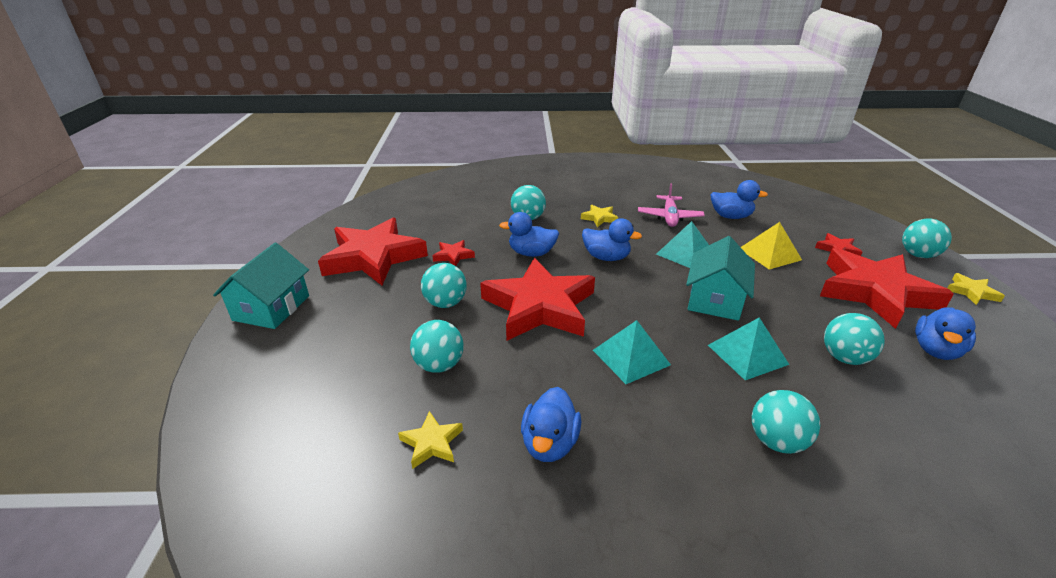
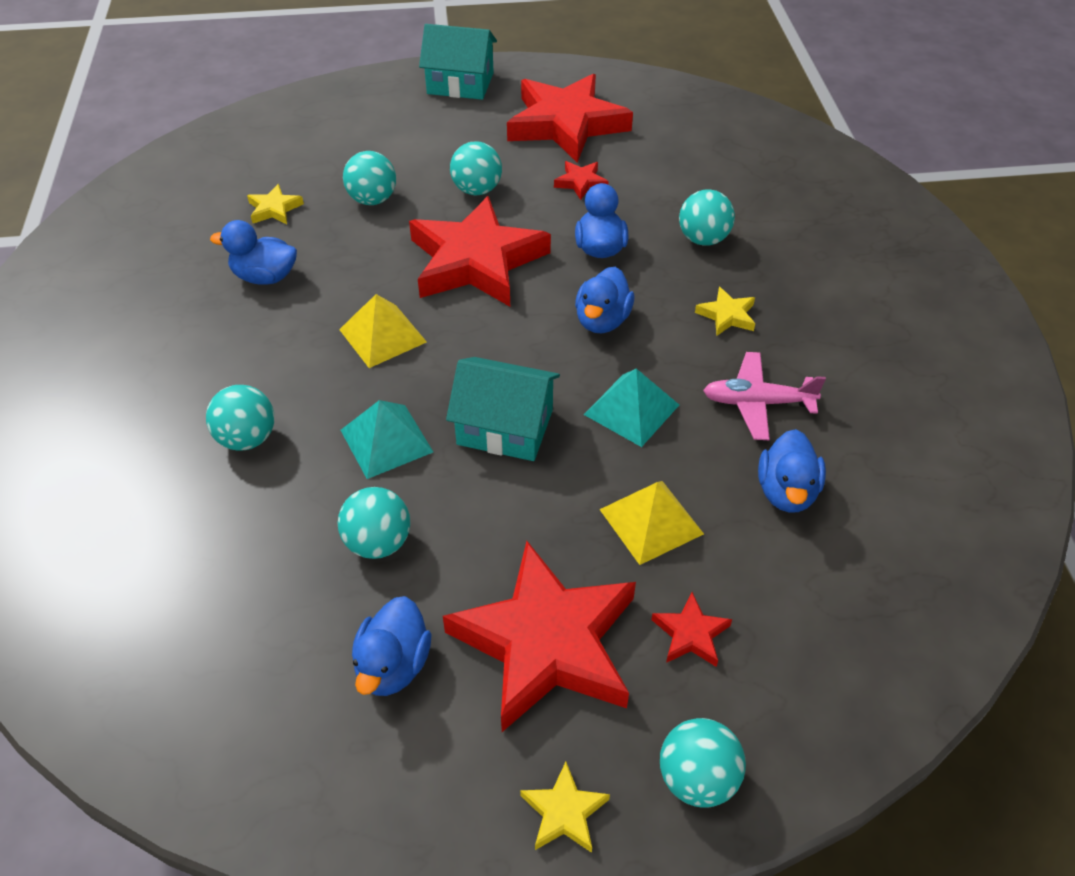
camera: 85 degrees right, 15 degrees up
turquoise pyramid [593,320,671,384] -> yellow pyramid [339,294,427,368]
blue duck [915,307,976,360] -> blue duck turned 105 degrees counterclockwise [352,596,432,696]

